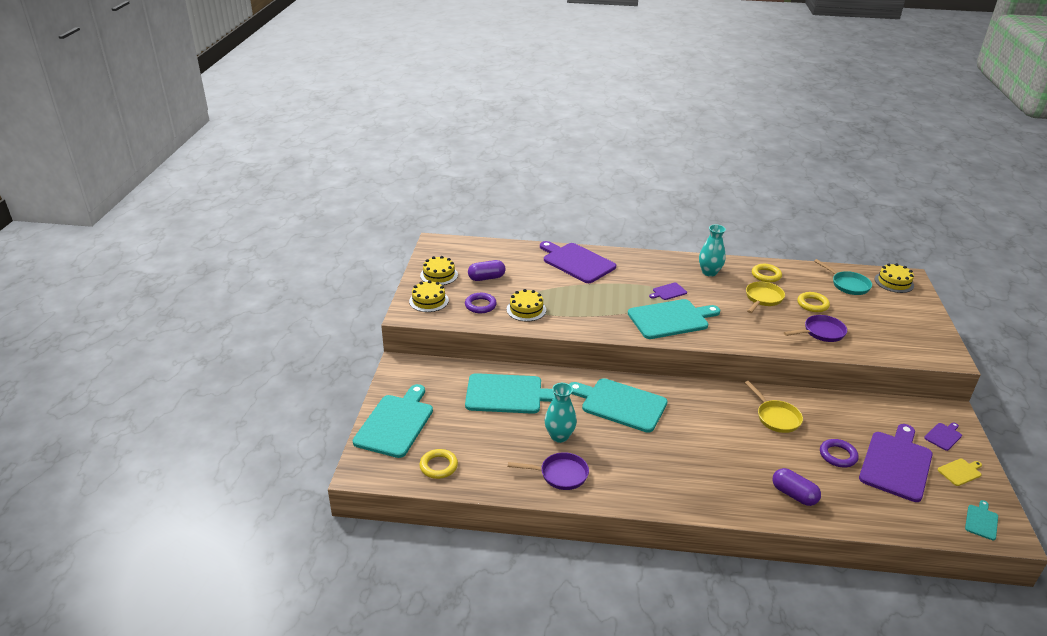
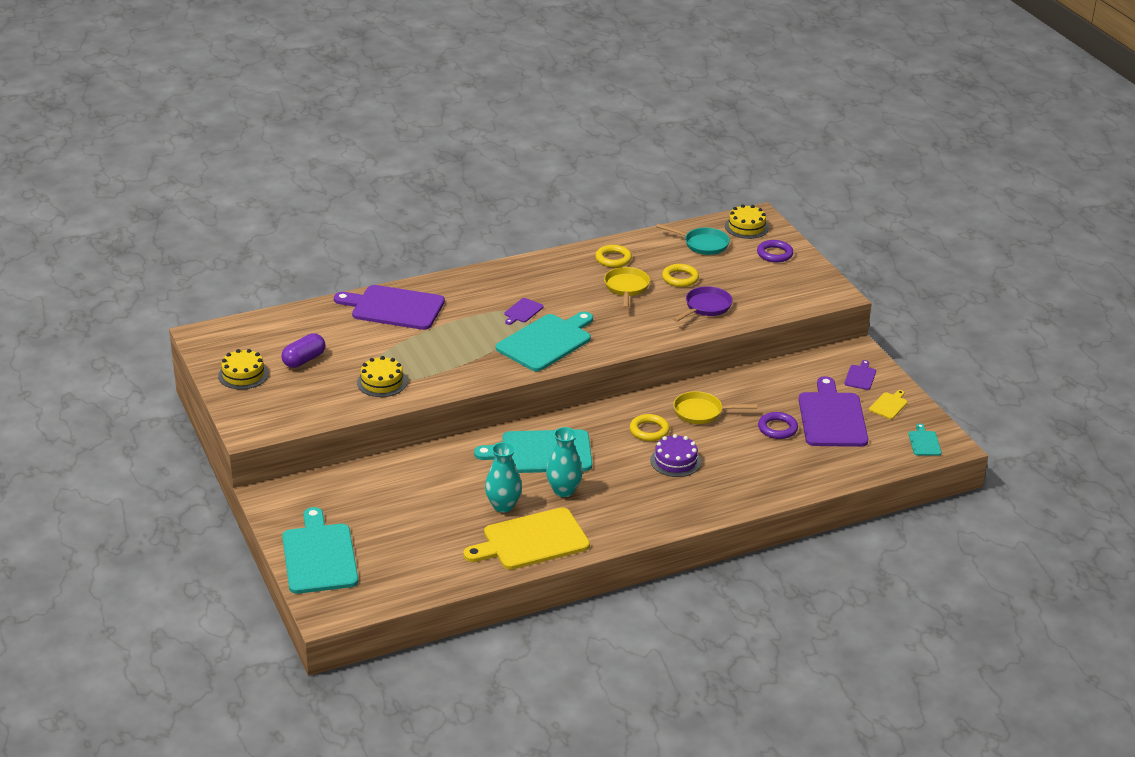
camera: 30 degrees left, 0 degrees up
yellow cake [409,280,449,312] -> none
yellow ring [419,449,458,479] -> yellow ring moved to [630,414,670,441]
purple ring [465,293,497,313] -> purple ring moved to [757,240,793,262]
turquoise cutting board [465,373,555,414] -> none
purple pan [508,452,589,490] -> yellow cutting board [463,507,590,570]
turquoise vase [699,225,726,277] -> turquoise vase moved to [546,427,583,497]
yellow pan [745,381,803,433] -> yellow pan turned 150 degrees clockwise [673,391,757,424]
purple capsule [772,468,821,506] -> none
none -> purple cake [650,434,701,477]

